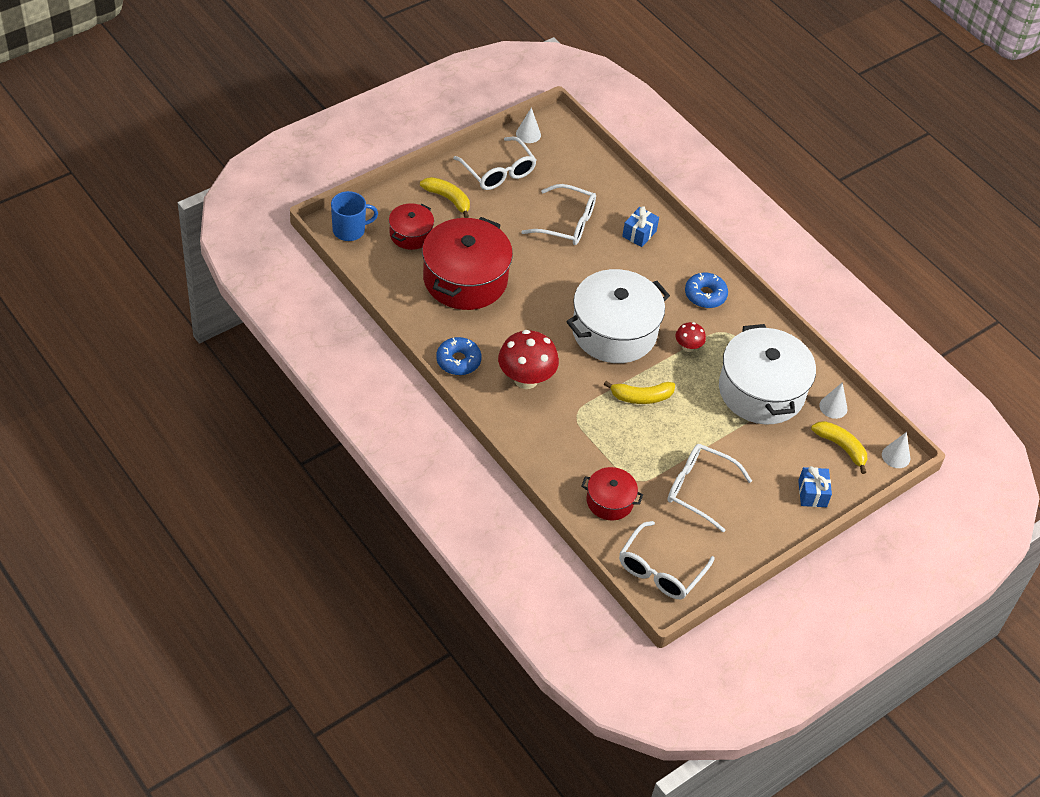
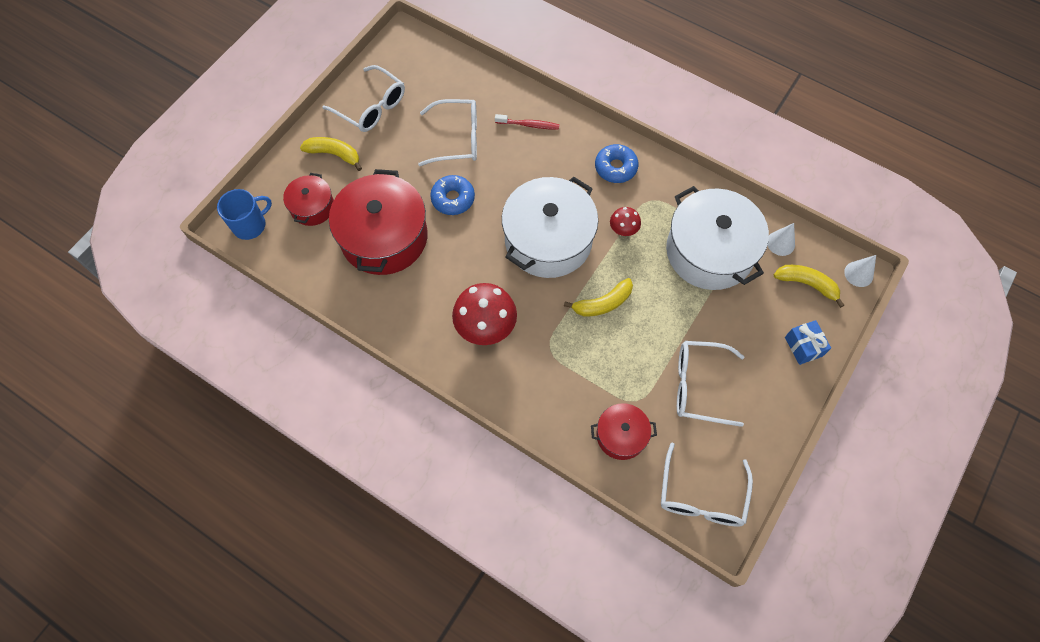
camera: 15 degrees left, 15 degrees up
blue donut [436,337,481,375] -> blue donut moved to [430,175,475,215]
white cone [516,107,541,143] -> none
blue gift [622,206,659,247] -> red toothbrush [495,114,560,130]

